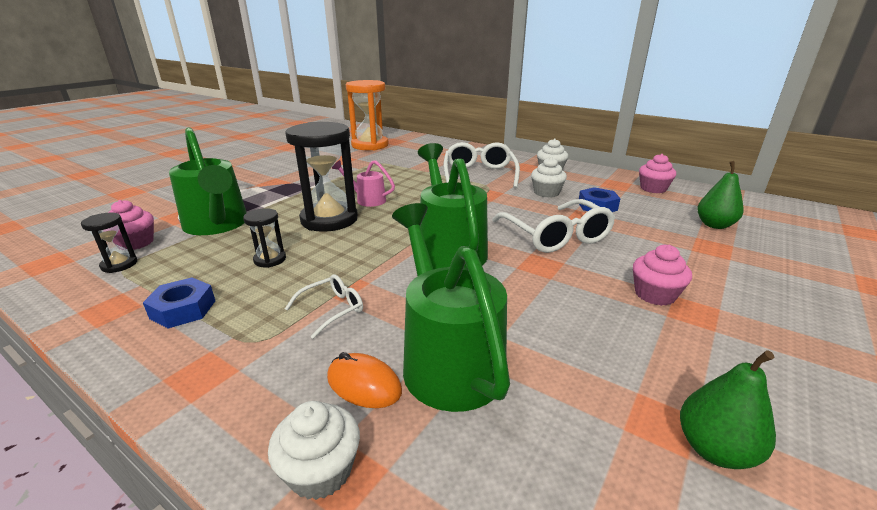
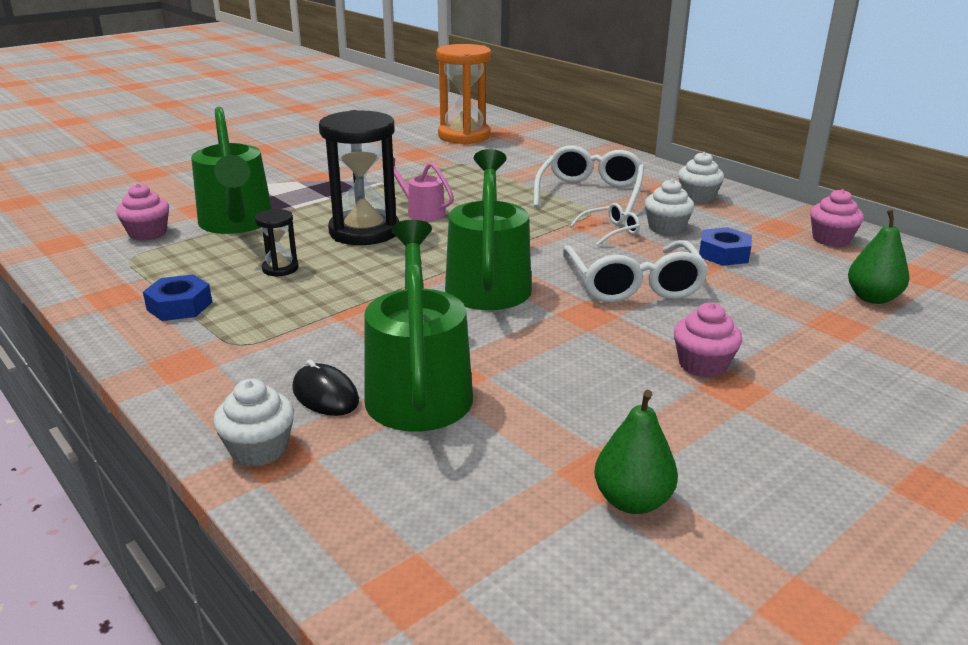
camera: 15 degrees right, 0 degrees up
black hourglass [81,213,137,273] -> none
white glasses [285,275,363,339] -> white glasses moved to [570,203,640,245]
orange mouse [327,352,402,408] -> black mouse [292,359,359,416]

